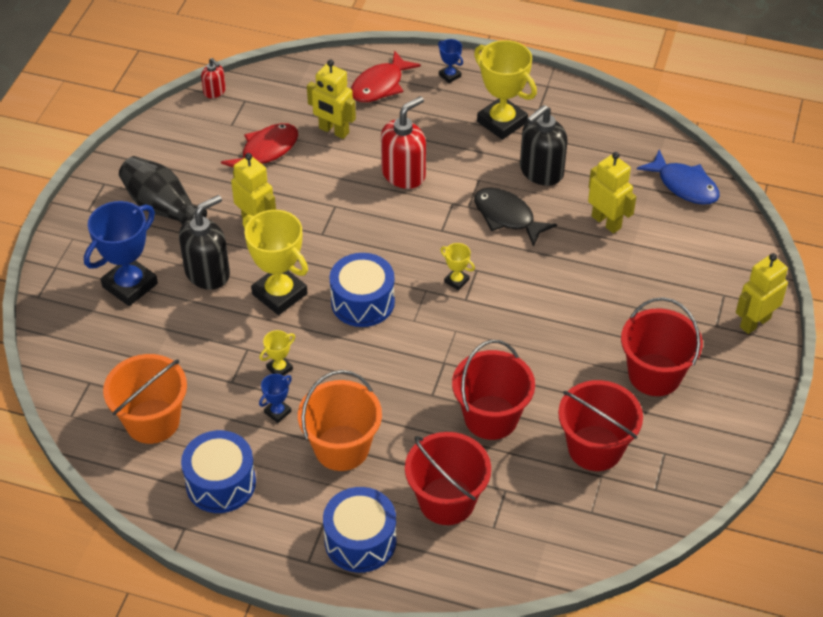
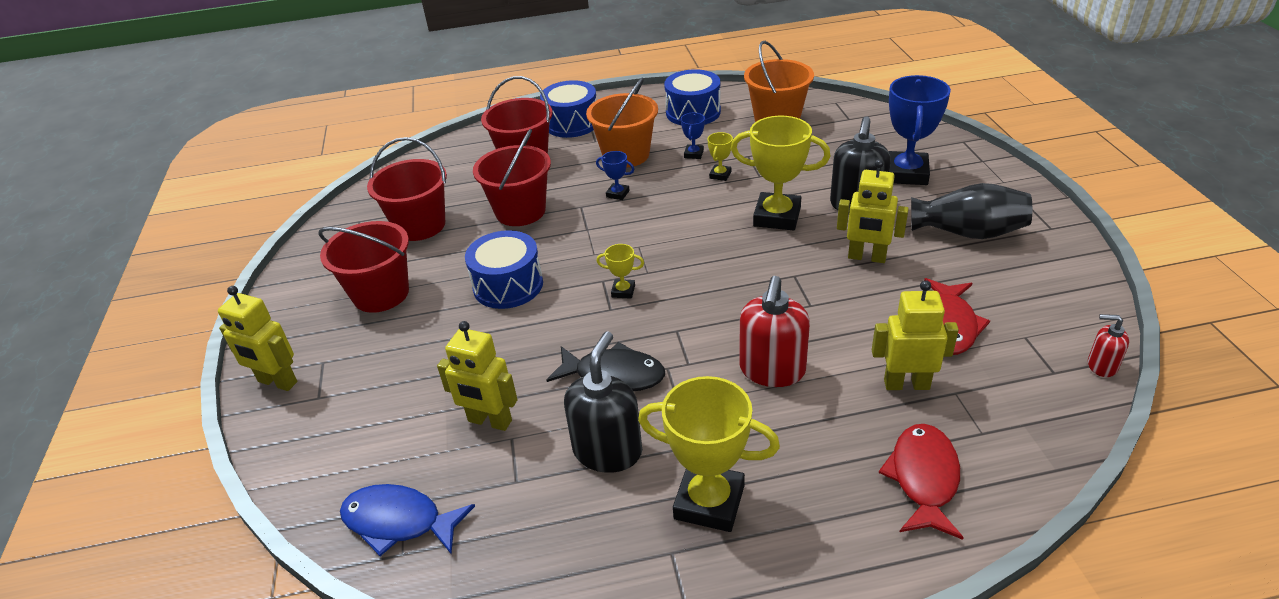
camera: 155 degrees right, 10 degrees down
blue drum [329,253,395,327] -> blue drum moved to [465,230,543,309]
blue trophy [438,39,463,83] -> blue trophy moved to [596,151,635,200]
yellow robot [736,253,788,334] -> yellow robot turned 90 degrees clockwise [218,286,297,391]

